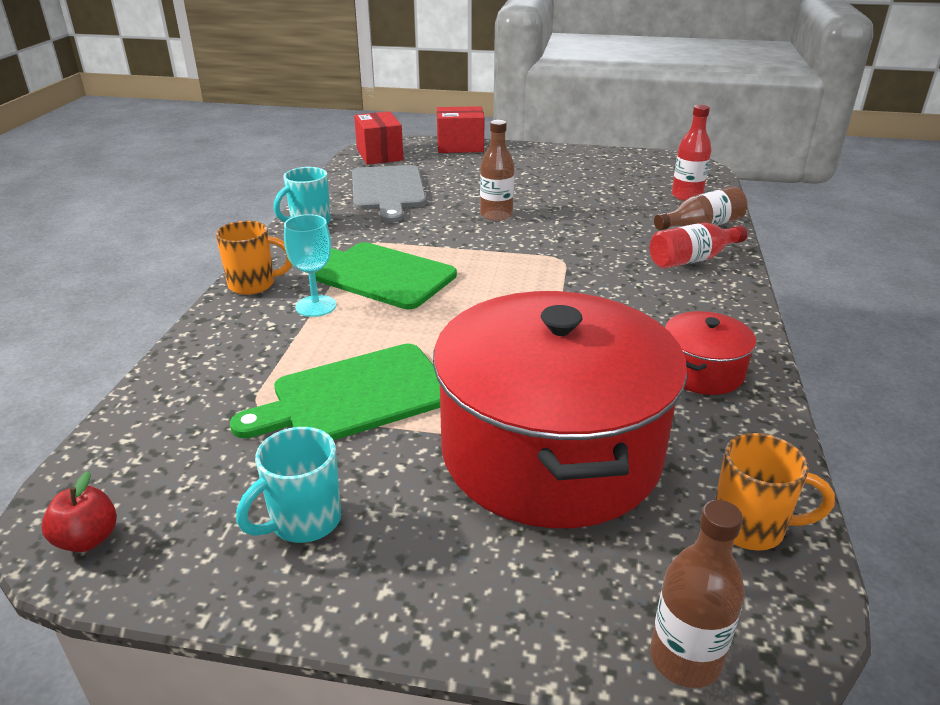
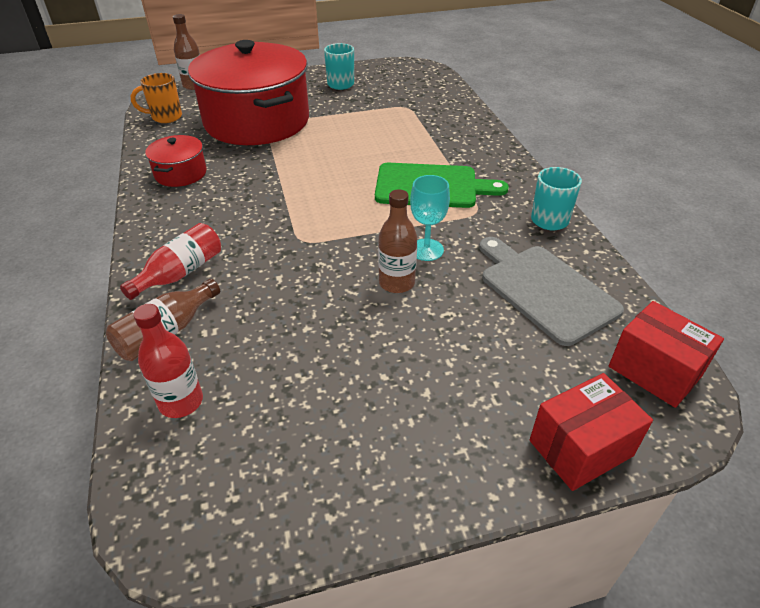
camera: 155 degrees right, 10 degrees up
red apple [42,471,117,552] -> none
orange mug [216,221,292,295] -> none
green cutting board [230,344,440,440] -> none
turquoise goblet [284,214,336,317] -> turquoise goblet moved to [410,175,450,261]

